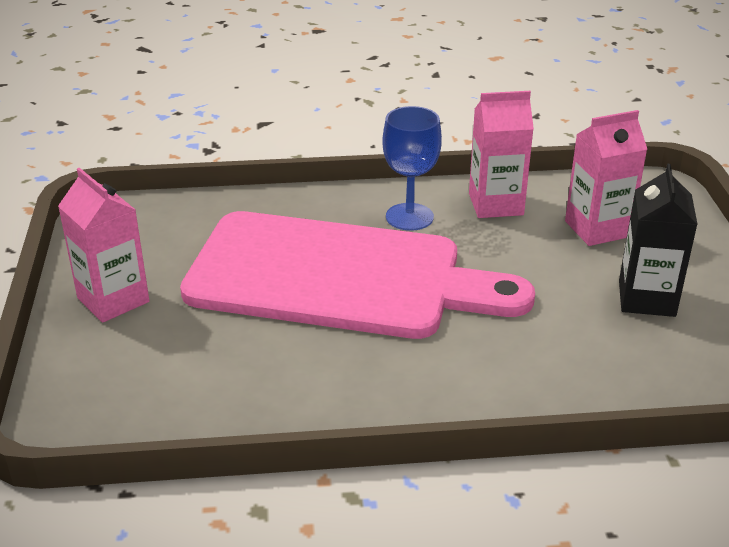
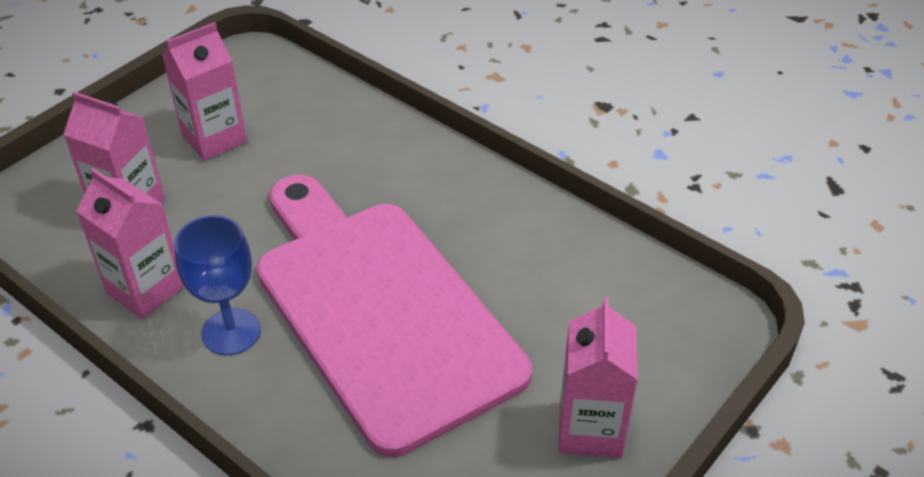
camera: 135 degrees left, 10 degrees up
black carton [619,164,697,317] -> pink carton [162,22,247,161]

